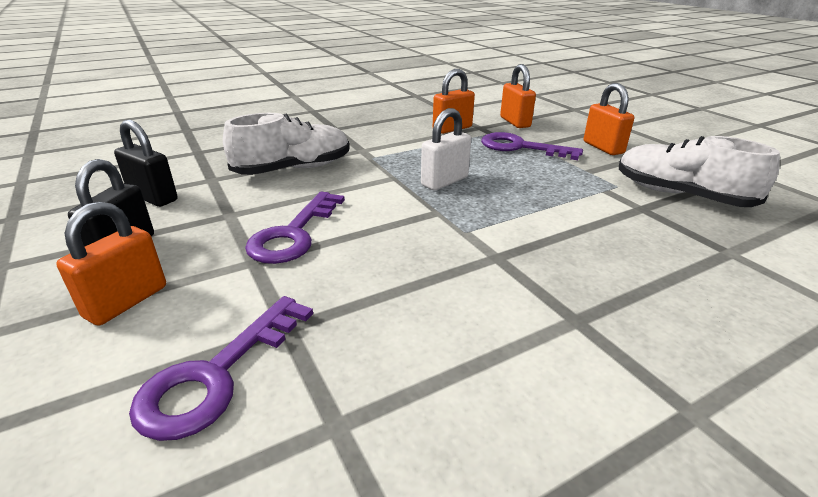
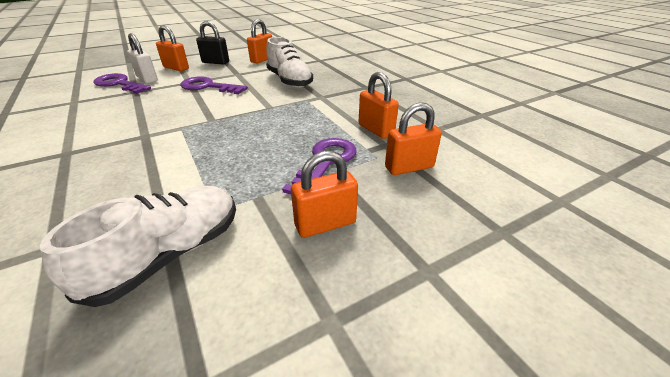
camera: 90 degrees right, 5 degrees up
black padlock [114,120,177,207] -> orange padlock [247,19,272,64]
white padlock [421,108,471,191] -> white padlock moved to [127,33,158,83]

